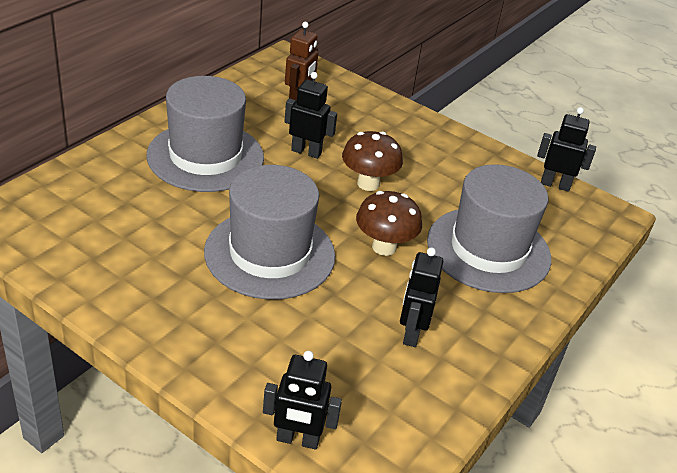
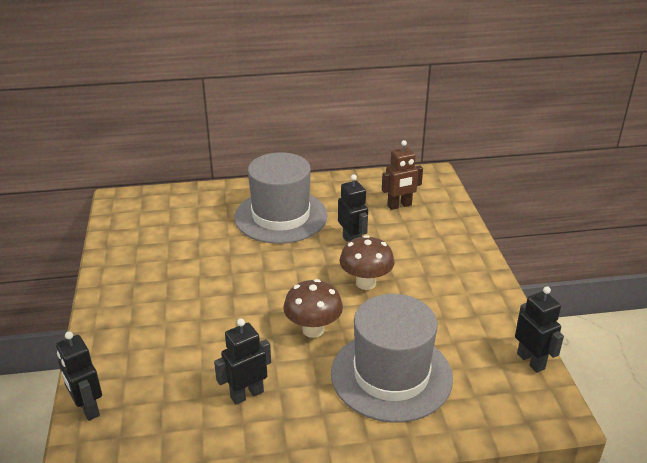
camera: 50 degrees right, 5 degrees down
grey hat [204,165,335,300] -> none

